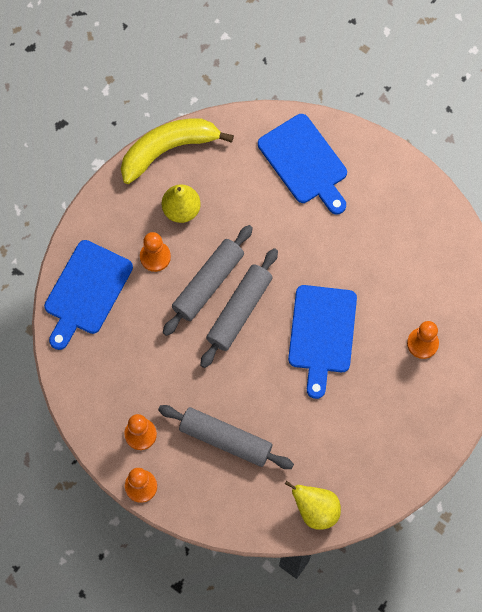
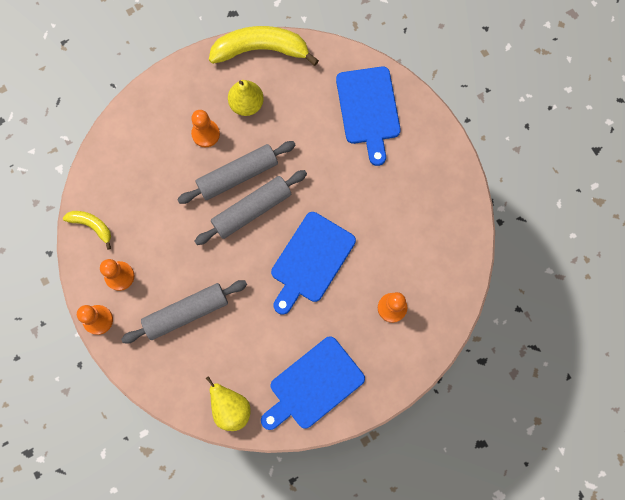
camera: 25 degrees right, 5 degrees up
blue cutting board [44,240,133,350] -> blue cutting board moved to [261,336,365,430]
grey rolling pin [158,405,294,469] -> grey rolling pin turned 75 degrees counterclockwise [121,280,247,343]
none -> yellow banana [63,211,111,250]

